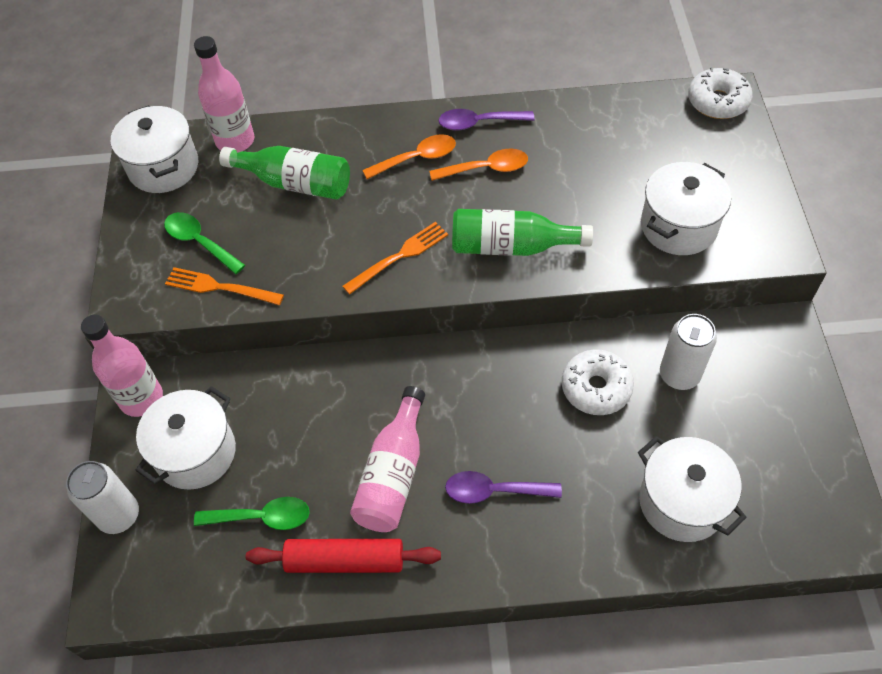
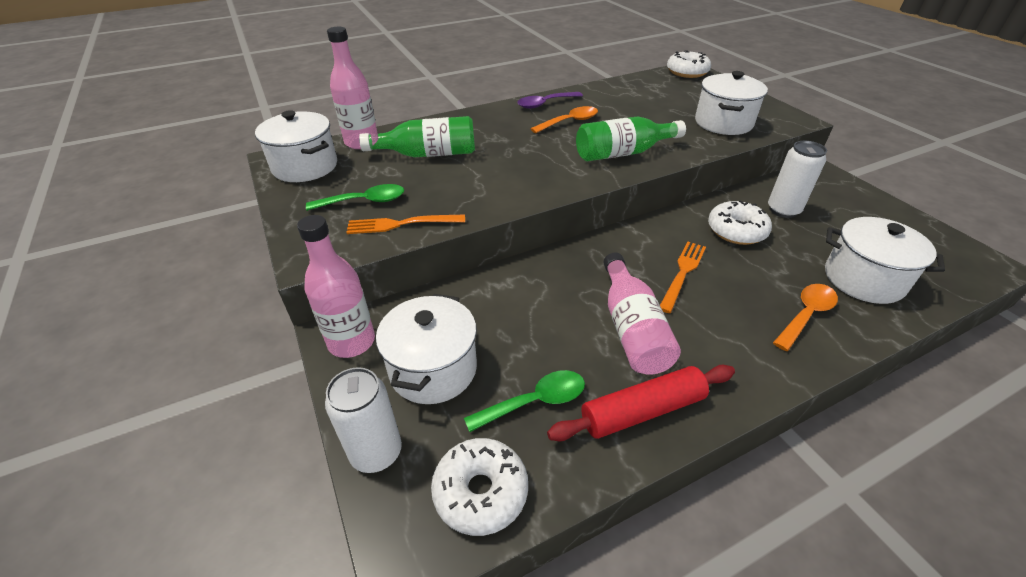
camera: 25 degrees left, 15 degrees down
green spoon [164,212,245,274] -> green spoon turned 150 degrees clockwise [306,184,404,211]
orange fork [342,222,448,294] -> orange fork moved to [660,241,706,313]
orange spoon [362,134,456,179] -> orange spoon moved to [773,284,838,351]
purple spoon [445,471,562,504] -> none
none -> white donut [431,438,528,536]

